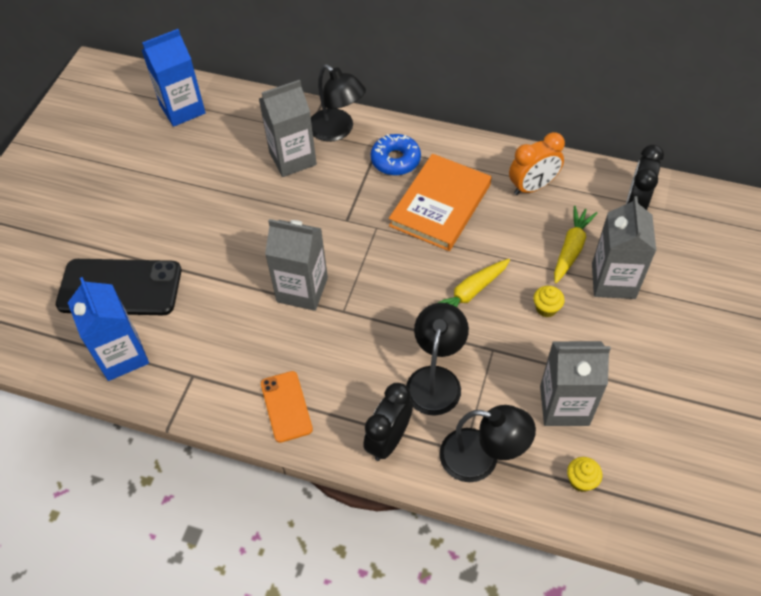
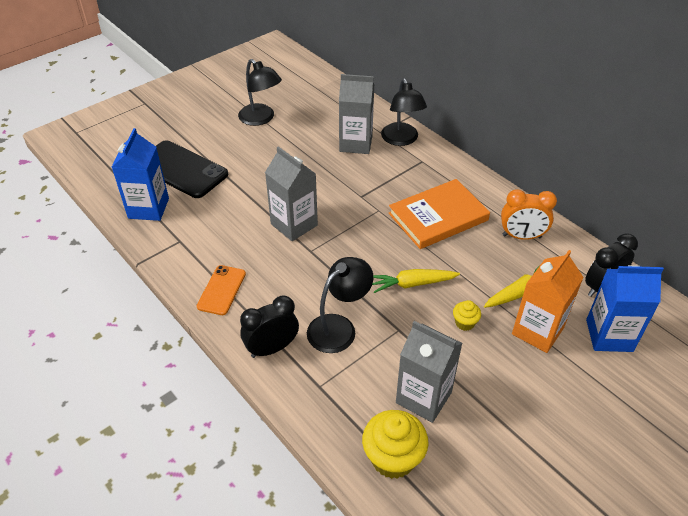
camera: 30 degrees right, 10 degrees down
blue carton [142,29,206,127] -> blue carton moved to [586,265,664,352]
blue donut [371,134,421,176] -> none
black lamp [439,405,536,482] -> black lamp moved to [238,59,282,126]
yellow cupcake [567,457,602,492] -> yellow cupcake [362,410,429,479], size x1.97
grey carton [592,196,656,299] -> orange carton [512,250,584,353]

